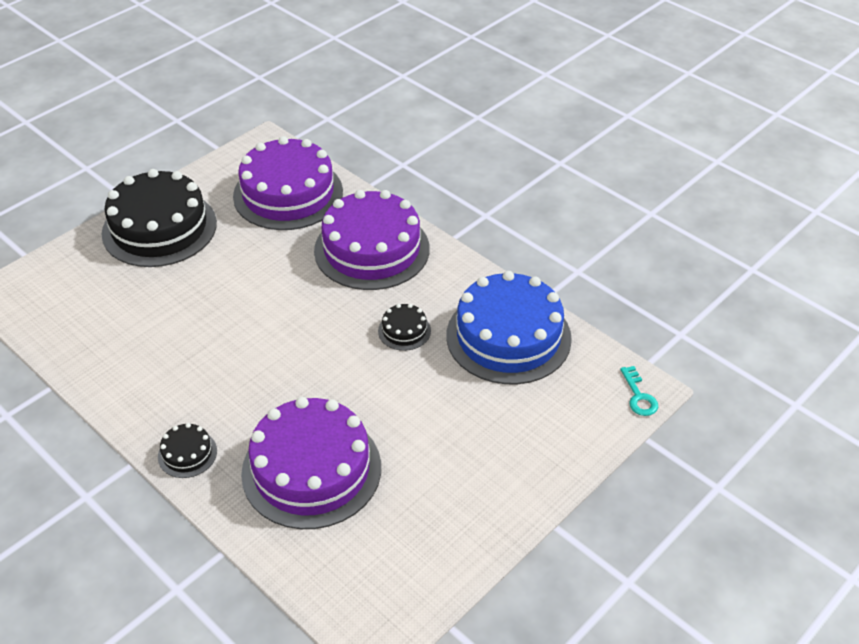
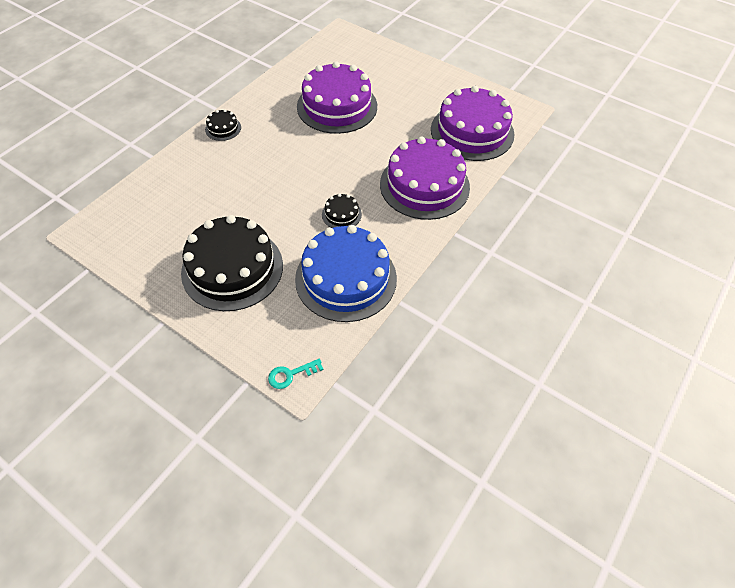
camera: 80 degrees right, 10 degrees up
black cake [101,169,217,267] -> black cake moved to [181,215,283,311]
purple cake [241,397,381,529] -> purple cake moved to [297,61,377,134]

